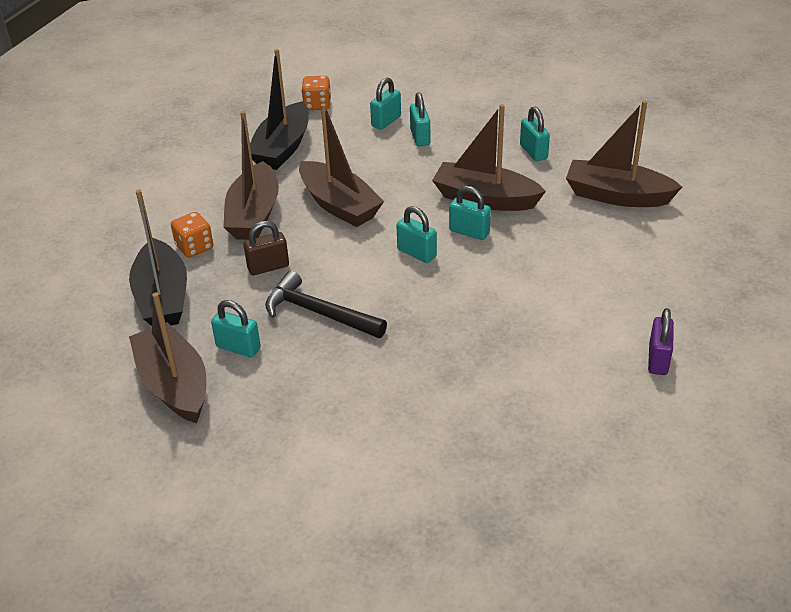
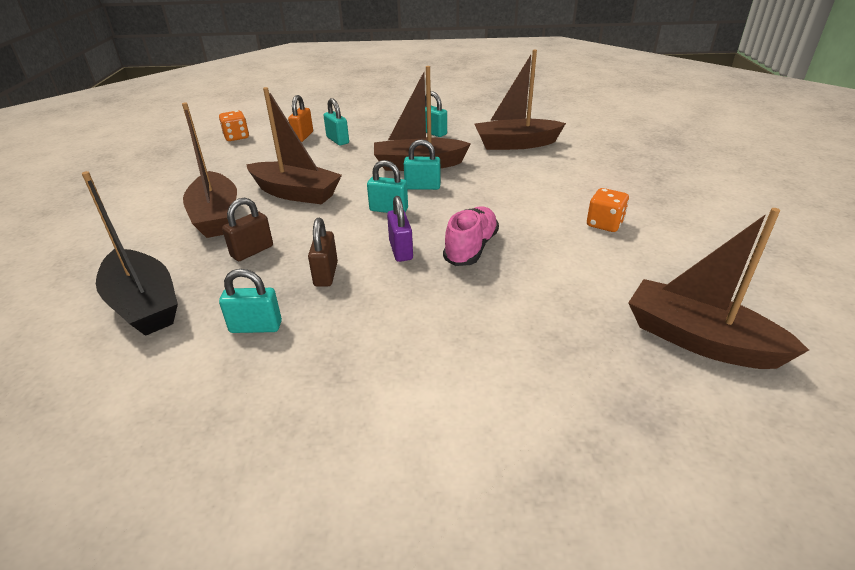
camera: 25 degrees left, 5 degrees down
brown boat [129,292,206,423] -> brown boat moved to [628,208,809,369]
orange dice [171,212,213,258] -> orange dice moved to [587,188,629,232]
black boat [250,49,309,170] -> none
black hammer [265,271,387,338] -> brown padlock [308,218,338,287]
turquoise padlock [370,78,401,130] -> orange padlock [288,95,313,142]
purple padlock [648,308,674,375] -> purple padlock moved to [387,196,413,262]
none -> pink shoe [443,206,499,266]

